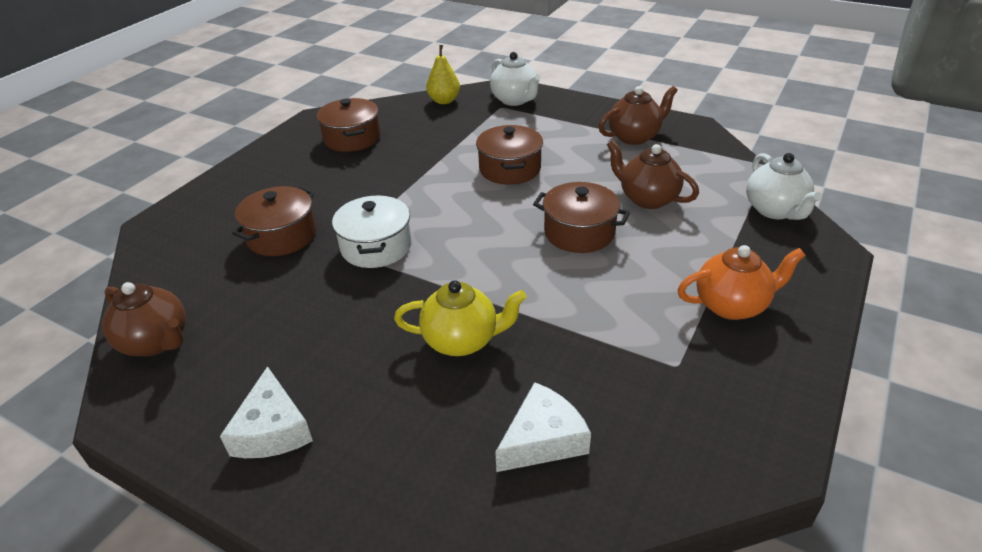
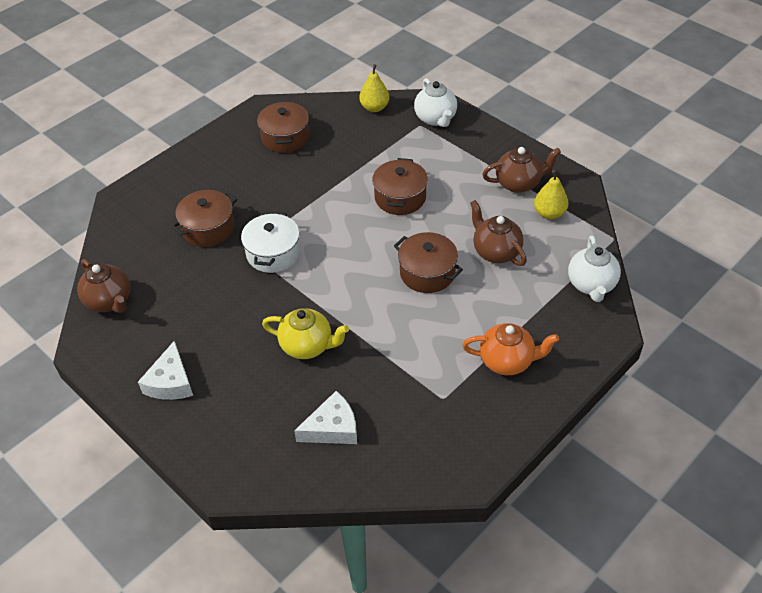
camera: 15 degrees right, 10 degrees up
none -> yellow pear [534,170,568,219]

